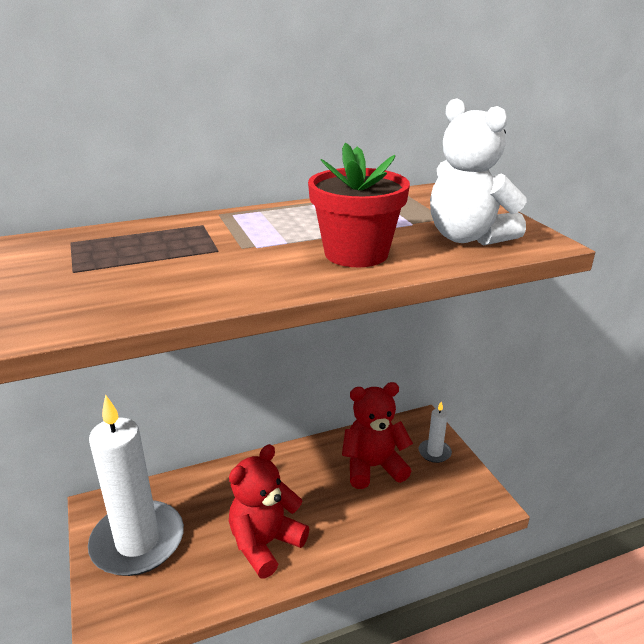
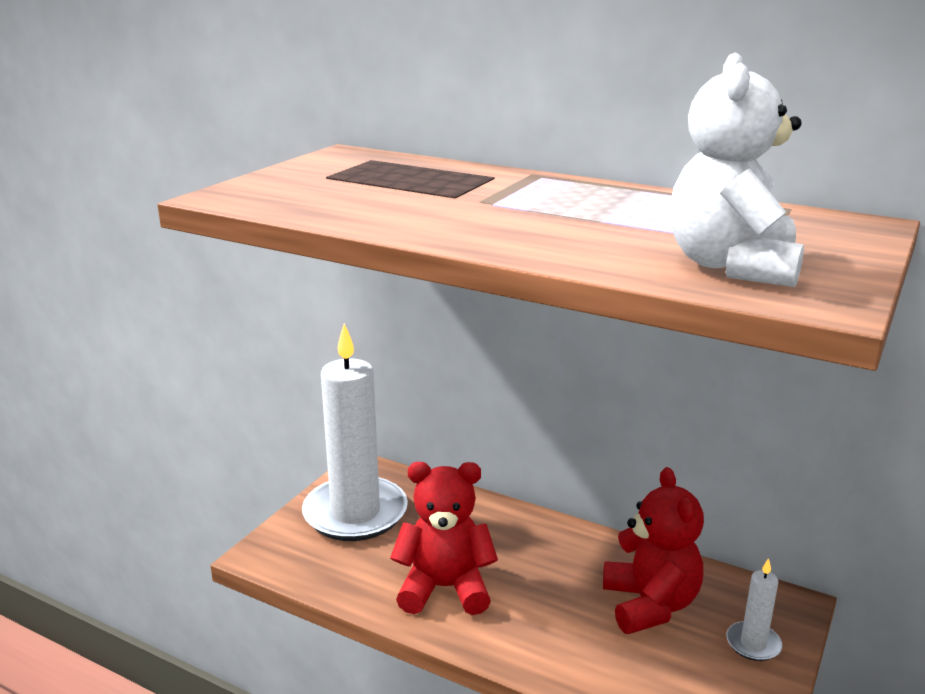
camera: 50 degrees right, 5 degrees down
red flower pot [308,142,410,267] -> none
red teddy bear [342,382,413,489] -> red teddy bear turned 45 degrees clockwise [603,467,704,634]

